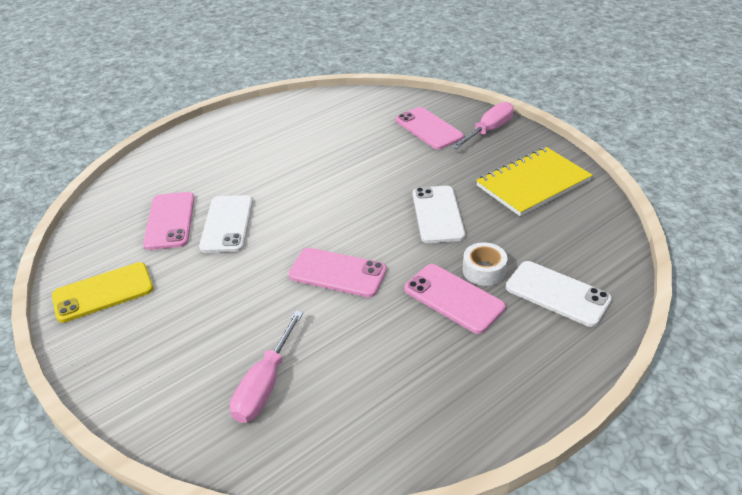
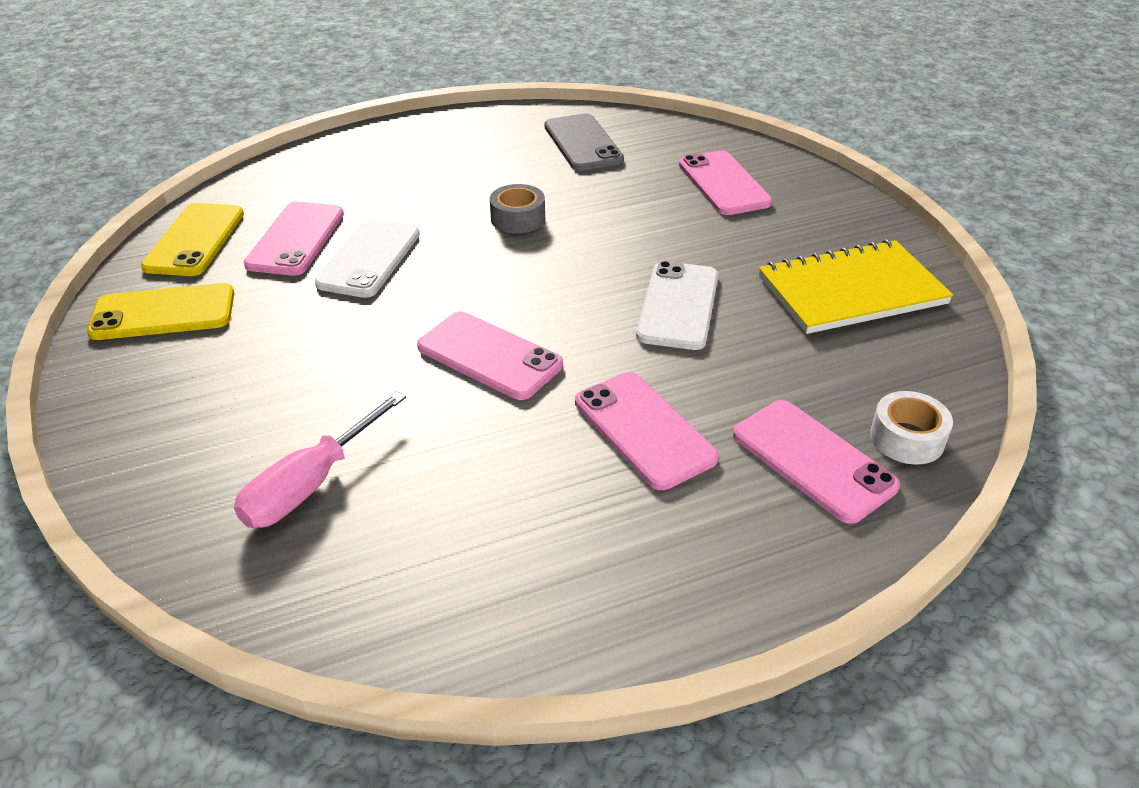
camera: 15 degrees right, 0 degrees up
pink screwdriver [451,102,514,149] -> none
white tape [463,242,508,286] -> white tape moved to [870,391,953,465]
white phone [506,261,612,327] -> pink phone [733,400,900,524]
none -> yellow phone [141,203,244,276]
none -> grey tape [490,184,545,234]
none -> grey phone [544,113,624,171]

